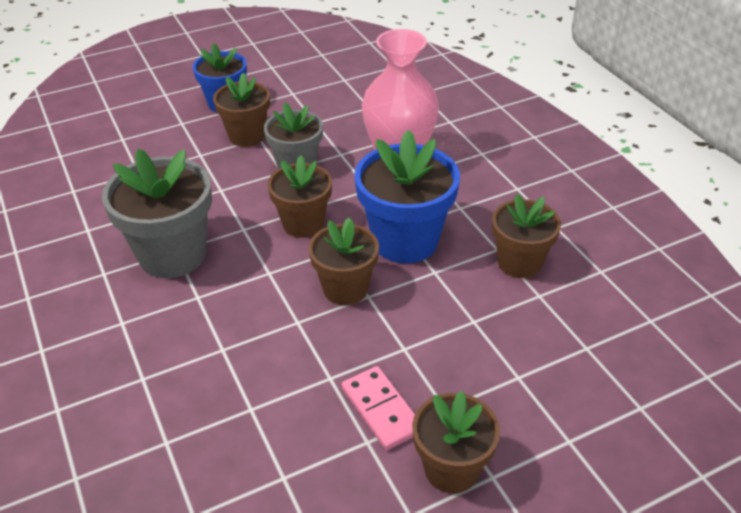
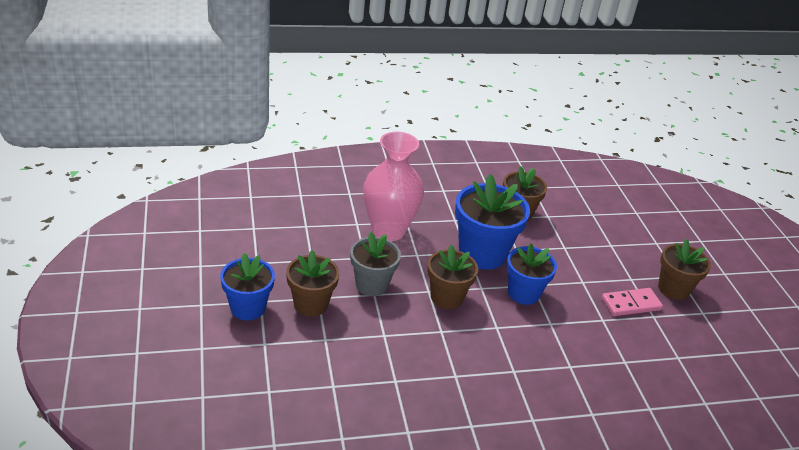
camera: 80 degrees left, 5 degrees down
grey flower pot [102,149,212,278] -> none
brown flower pot [308,218,379,305] -> blue flower pot [507,243,557,305]

